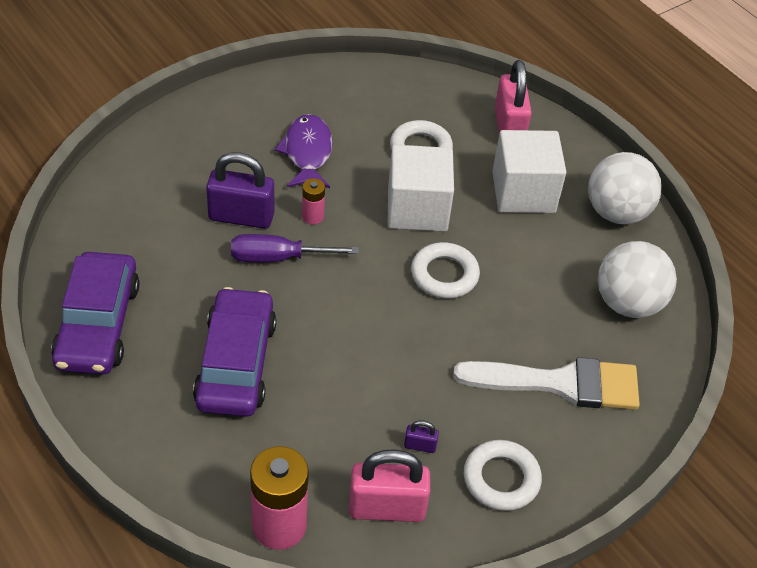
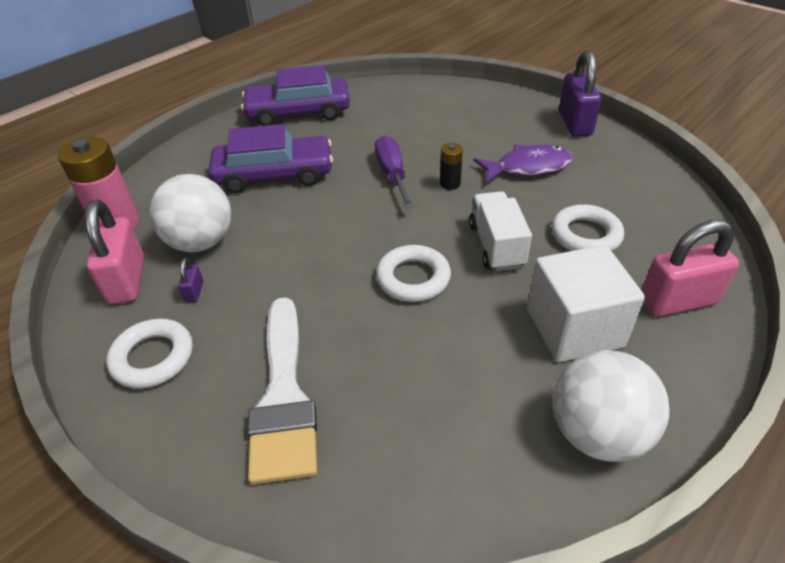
camera: 85 degrees right, 5 degrees down
purple padlock [206,152,274,229] -> purple padlock moved to [559,50,601,137]
pink battery [302,178,325,225] -> black battery [440,143,463,190]
white cube [387,145,454,232] -> white truck [469,191,532,271]
white ball [598,241,677,318] -> white ball moved to [149,174,231,252]

